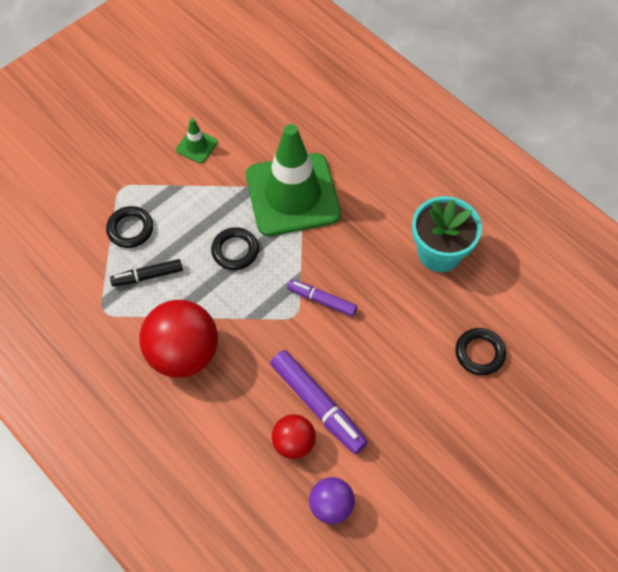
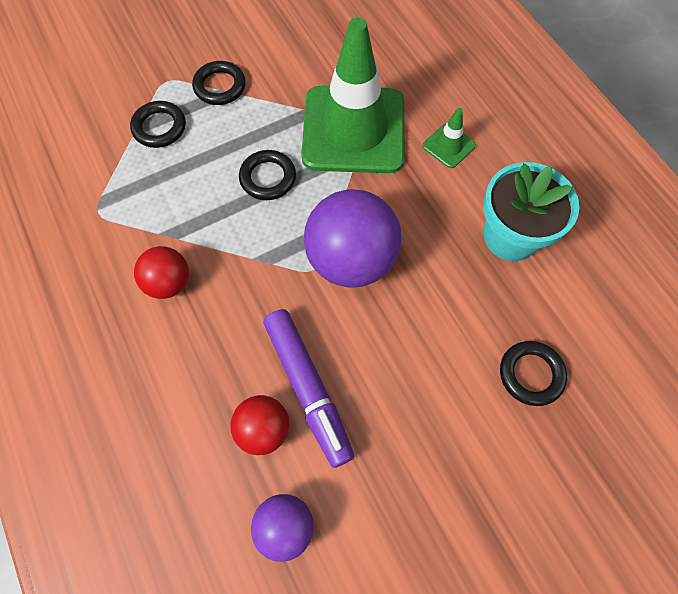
camera: 15 degrees right, 5 degrees up
black marker [110,259,183,287] -> none
red ball [139,300,218,378] -> red ball [134,246,189,299], size x0.55
green traffic cone [176,118,218,163] -> green traffic cone moved to [422,108,476,168]
purple marker [287,280,357,317] -> purple ball [304,189,401,288]
none -> black ring [192,61,246,105]

